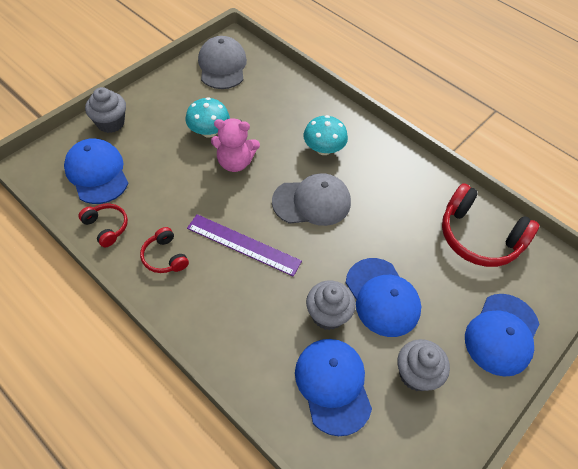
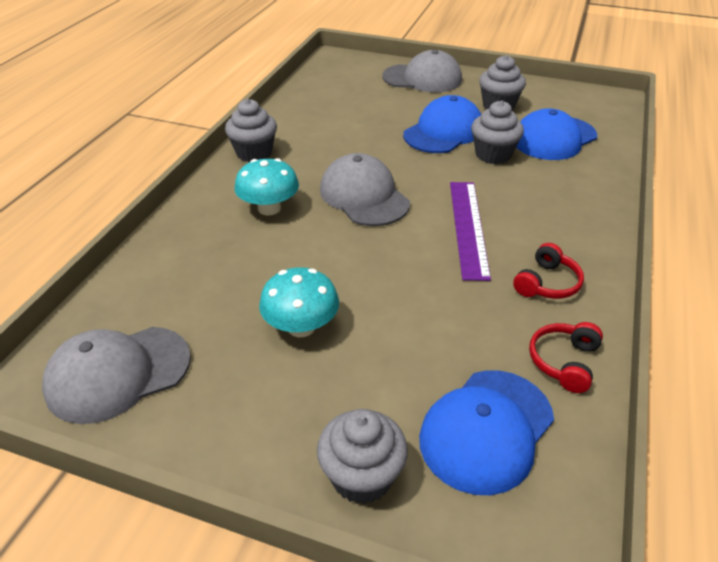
camera: 110 degrees left, 15 degrees down
pink teddy bear [211,118,260,172] -> none
red headphones [442,183,539,267] -> none
blue cap [465,294,539,377] -> grey cap [382,50,462,92]
none -> grey cupcake [225,99,277,162]

